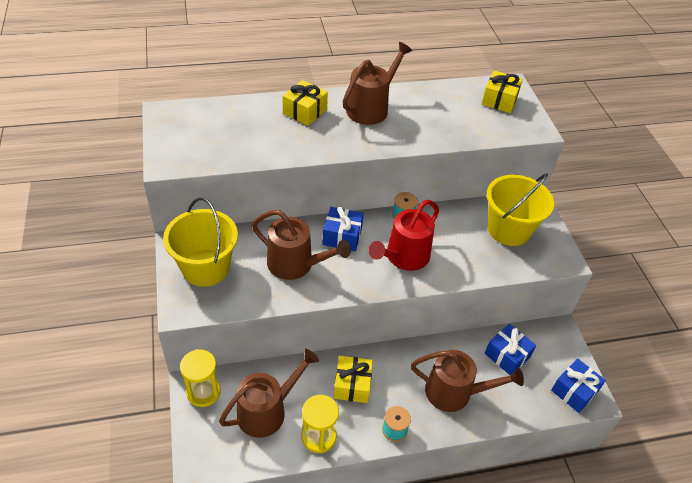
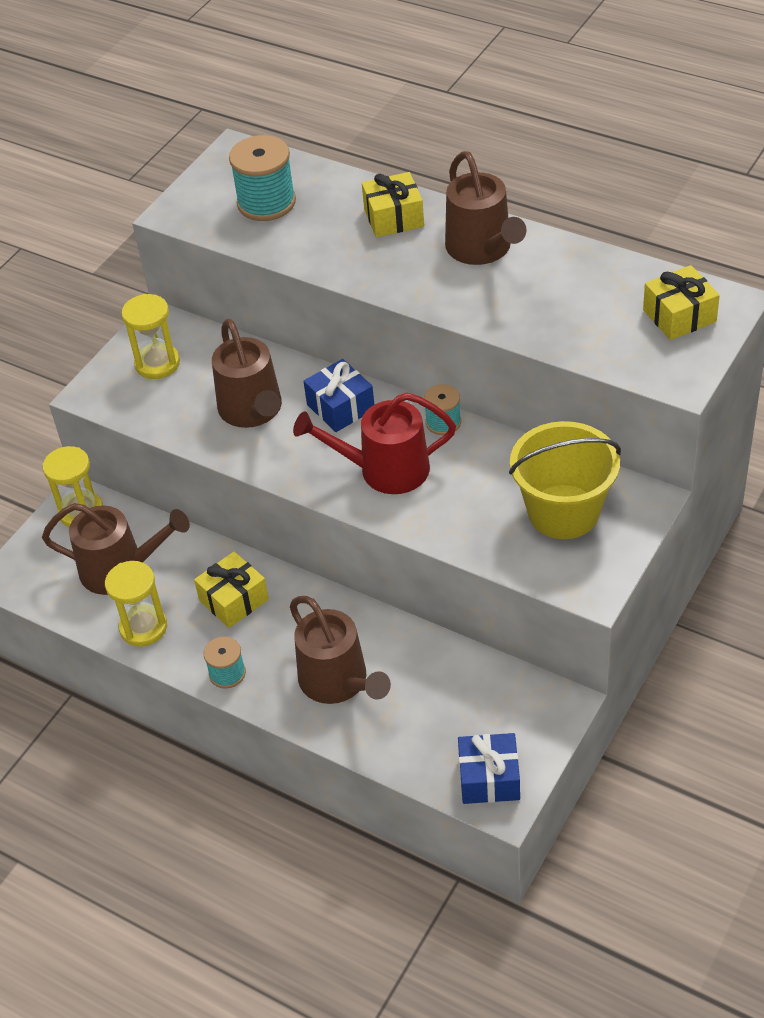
camera: 50 degrees right, 0 degrees up
yellow bucket [163,197,238,287] -> yellow hourglass [122,294,180,379]
brown watering can [342,42,413,125] -> brown watering can turned 75 degrees clockwise [445,151,526,265]
blue gift [485,324,536,375] -> none
none -> turquoise spool [229,135,296,221]

